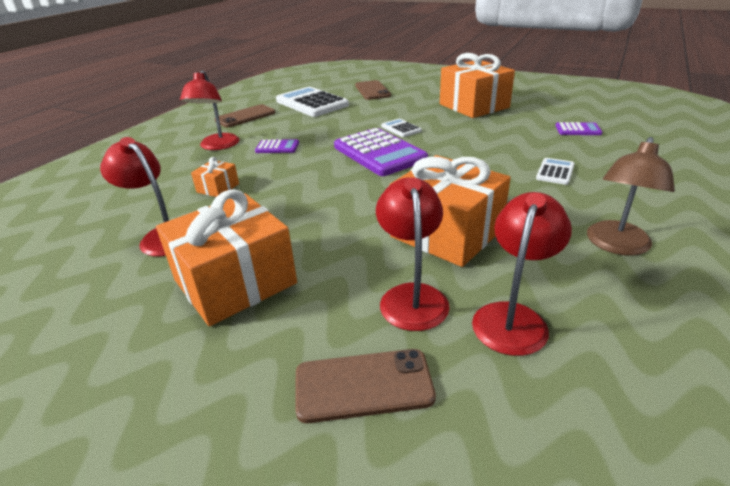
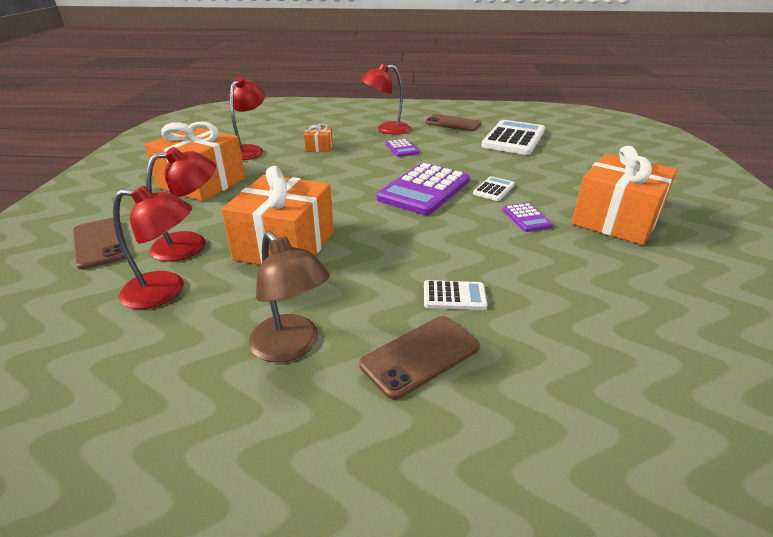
camera: 65 degrees right, 0 degrees up
brown phone [355,80,391,100] -> brown phone moved to [359,316,480,400]
purple calculator [555,122,602,135] -> purple calculator moved to [503,203,553,232]
brown lamp [587,137,675,256] -> brown lamp turned 135 degrees counterclockwise [249,231,330,362]

